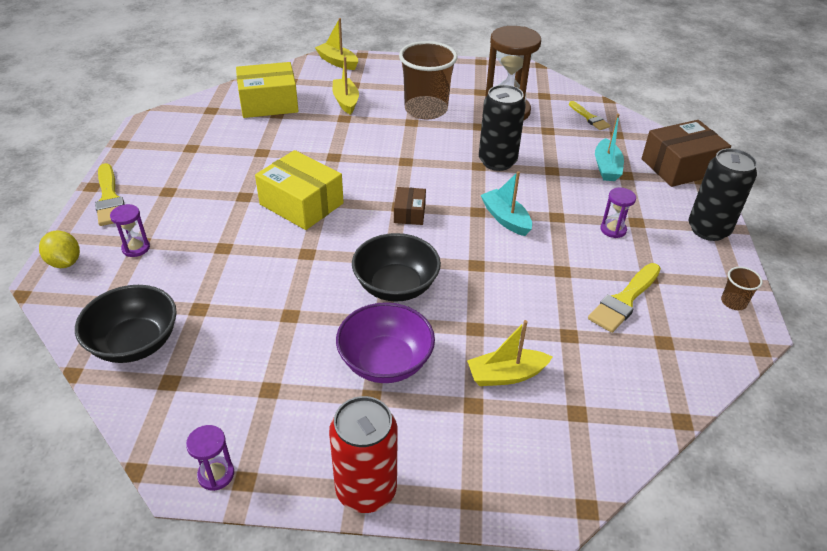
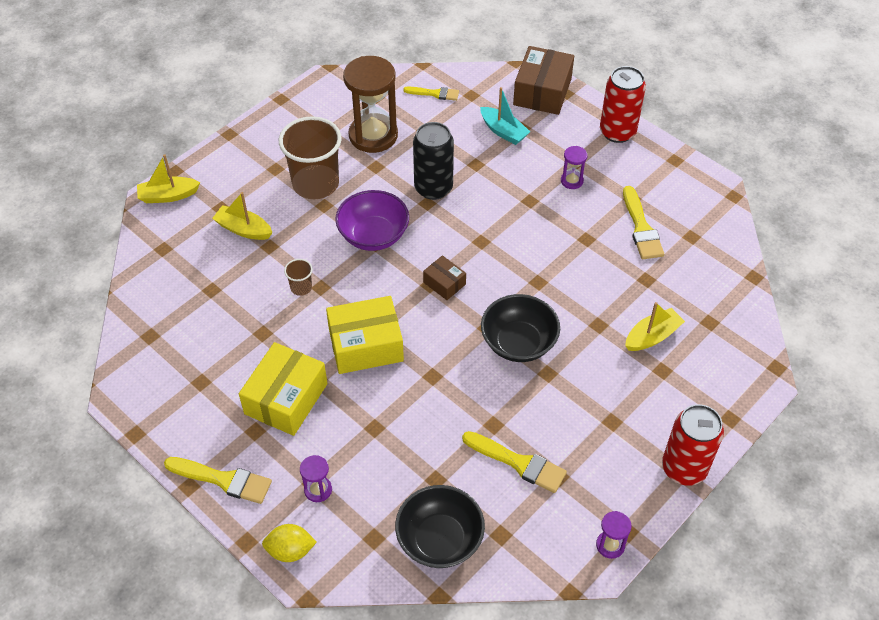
camera: 50 degrees left, 10 degrees up
yellow box [236,62,298,118] -> yellow box moved to [239,342,328,436]
purple bowl [336,302,435,383] -> purple bowl moved to [335,190,409,251]
yellow boat [467,320,552,386] -> yellow boat turned 150 degrees counterclockwise [625,302,685,351]
turquoise boat [481,171,532,236] -> none
black can [689,148,757,241] -> red can [600,66,646,143]
brown cup [721,267,763,310] -> brown cup moved to [284,259,313,296]
none -> yellow brush [462,431,567,493]

